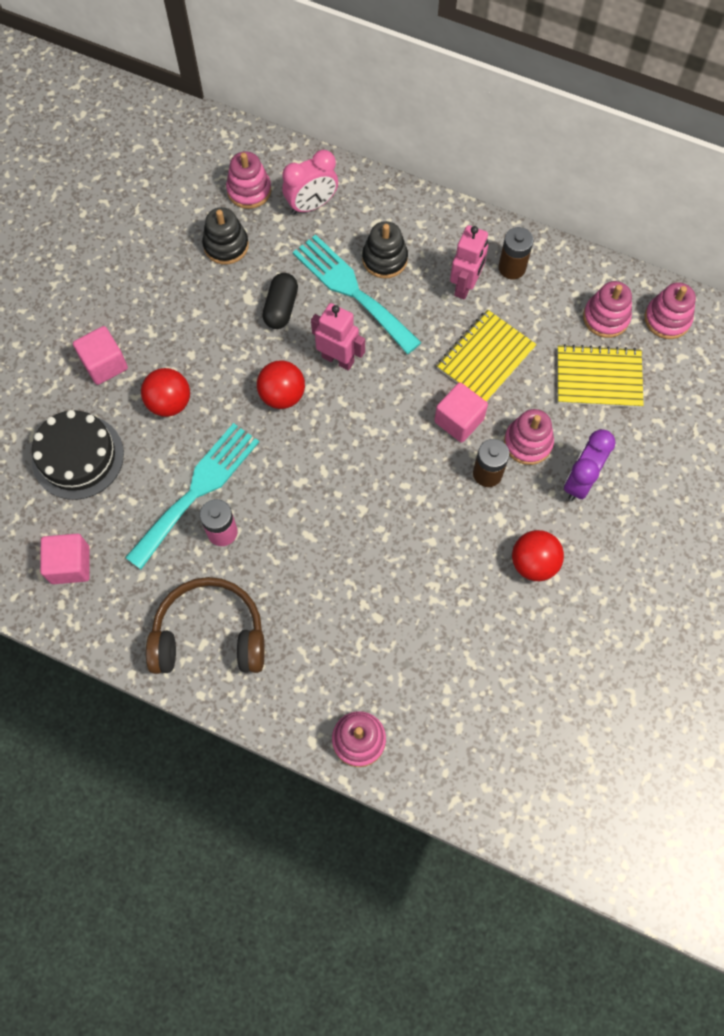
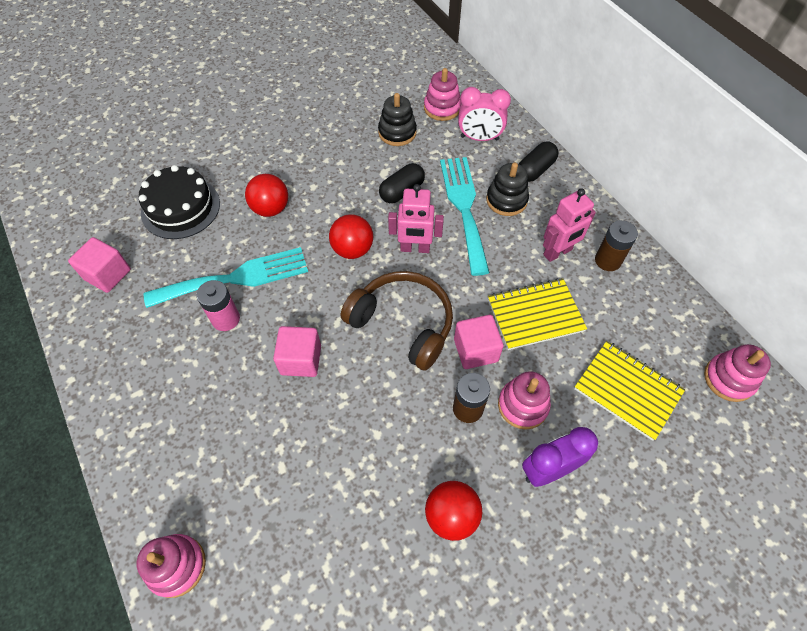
camera: 35 degrees right, 10 degrees down
pink cube [73,326,128,385] -> pink cube moved to [273,326,321,377]
brown headphones [146,577,265,674] -> brown headphones moved to [341,271,453,371]
pink robot [311,303,365,371] -> pink robot turned 120 degrees clockwise [388,184,444,253]
pink stacking toy [583,281,632,338] -> none
none -> black capsule [519,141,559,182]

